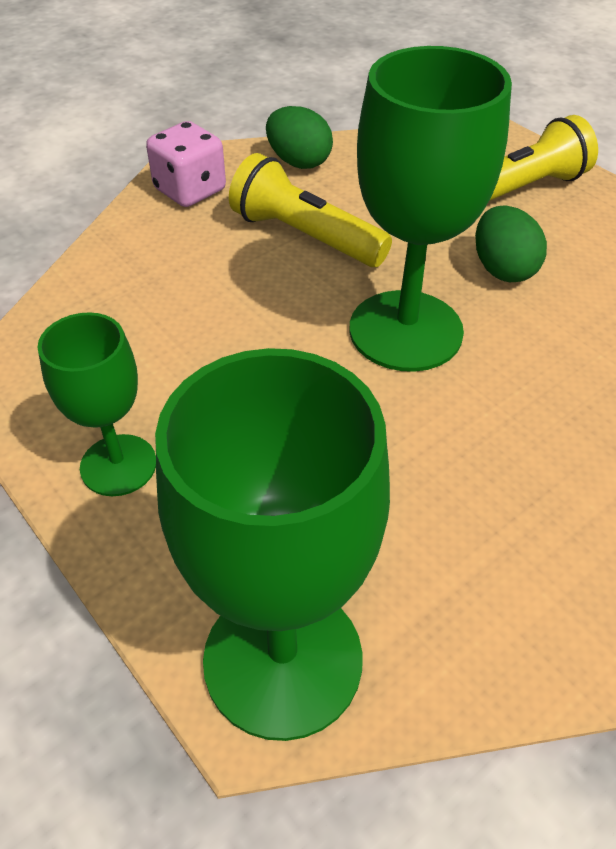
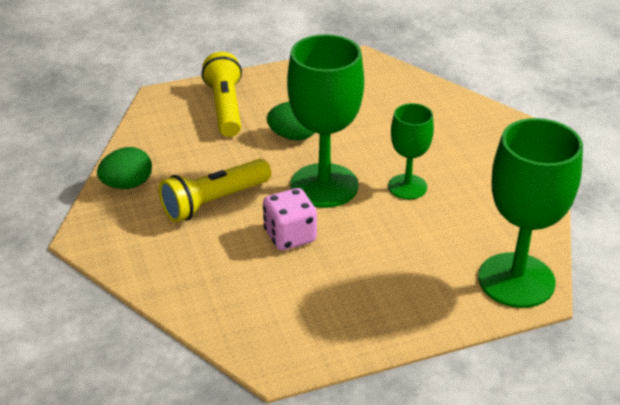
camera: 70 degrees left, 10 degrees down
green goblet [38,312,156,496] -> green goblet moved to [388,103,434,199]
pink dice [146,121,226,207] -> pink dice moved to [263,188,317,251]

